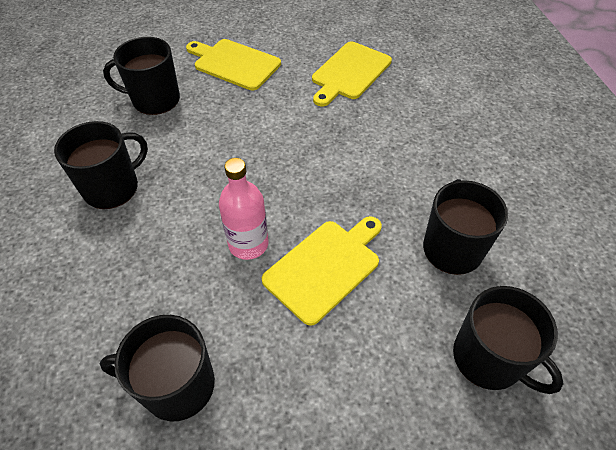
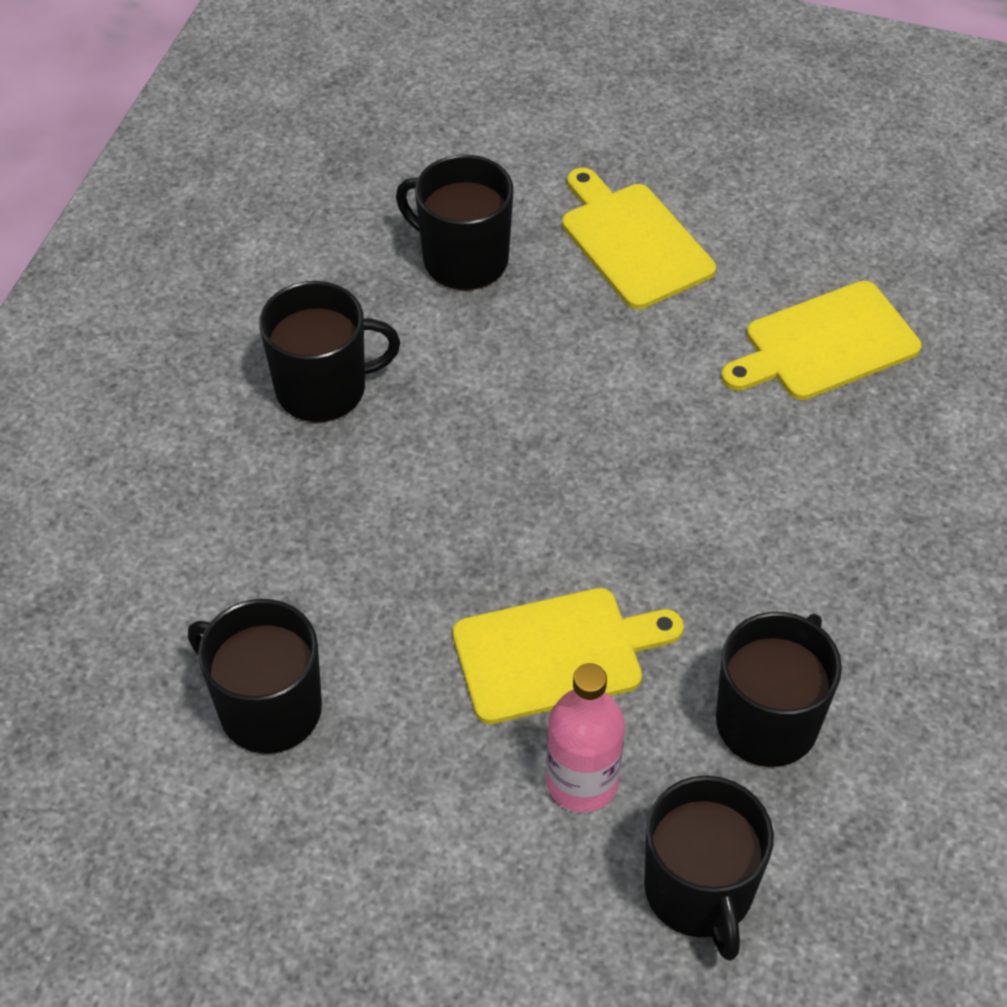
camera: 30 degrees right, 0 degrees up
pink bottle [219,158,269,260] -> pink bottle moved to [546,663,625,813]

